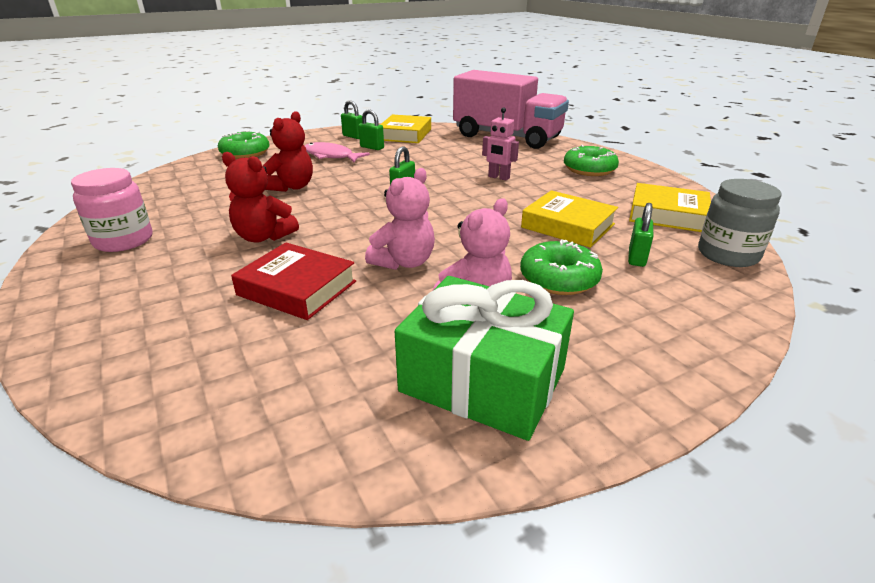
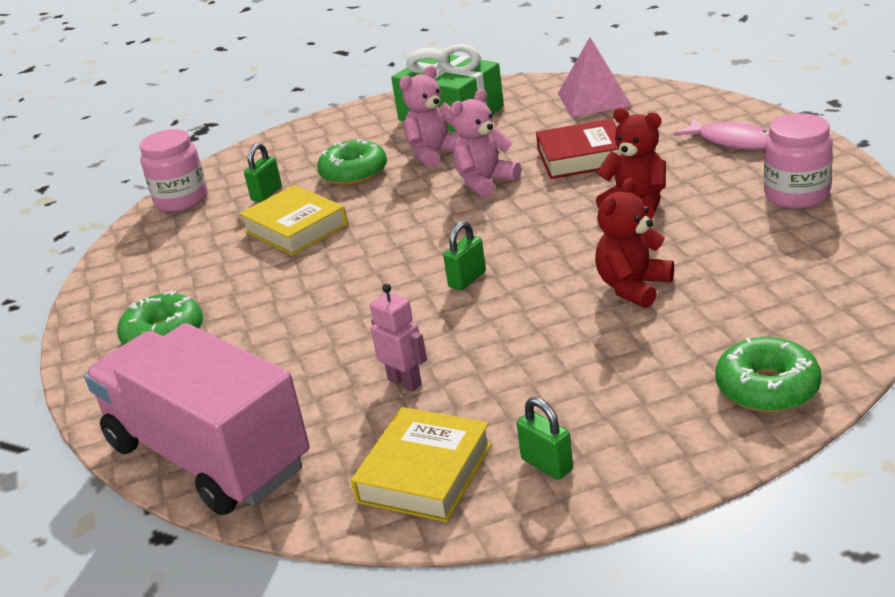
camera: 165 degrees left, 0 degrees up
red book [231,242,356,320] -> red book turned 45 degrees counterclockwise [536,119,622,179]
pink fish [305,142,370,162] -> pink fish moved to [674,118,769,150]
green padlock [358,109,384,150] -> none
pink robot [482,107,519,181] -> pink robot moved to [370,284,427,392]
yellow book [629,183,711,232] -> none
grey jar [698,179,781,267] -> pink jar [140,129,208,212]
none -> pink pyramid [558,37,632,117]

